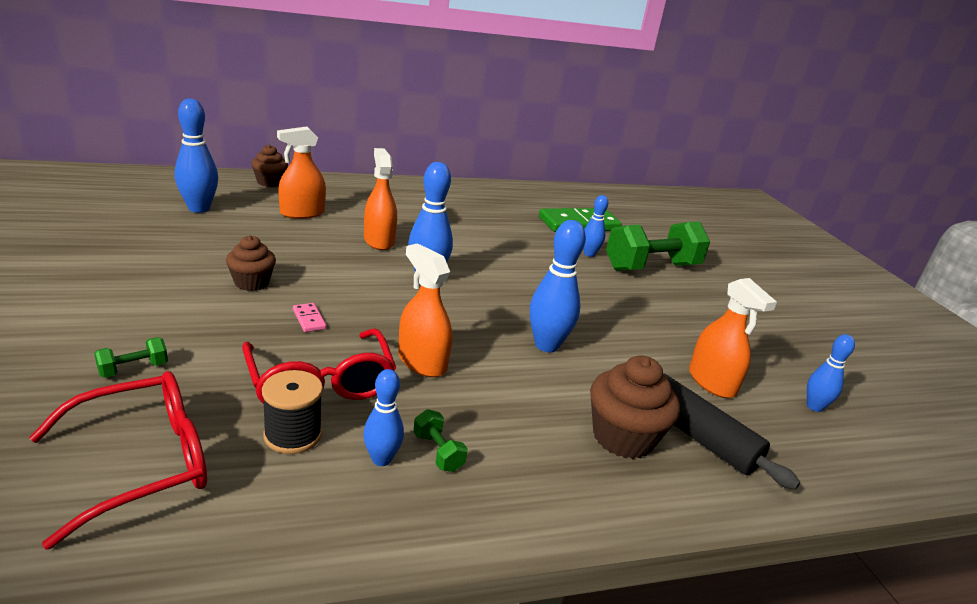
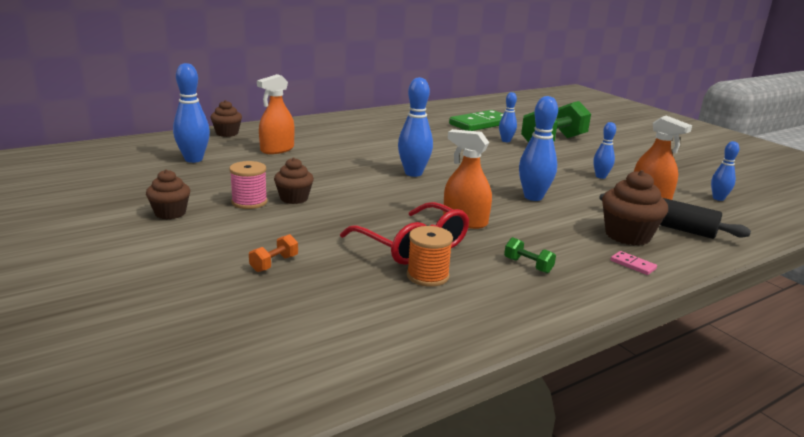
camera: 15 degrees left, 5 degrees down
red glasses [29,371,207,550] -> none
green dumbbell [94,337,168,378] -> orange dumbbell [249,234,298,272]
black spool [262,370,323,454] -> orange spool [407,226,453,287]
pink domino [293,303,326,332] -> pink domino moved to [611,251,657,275]
blue bowling pin [363,369,404,466] -> blue bowling pin moved to [593,122,616,179]
orange spray bottle [364,148,397,250] -> none
none -> brown cupcake [146,169,190,219]
none -> pink spool [229,161,267,209]

